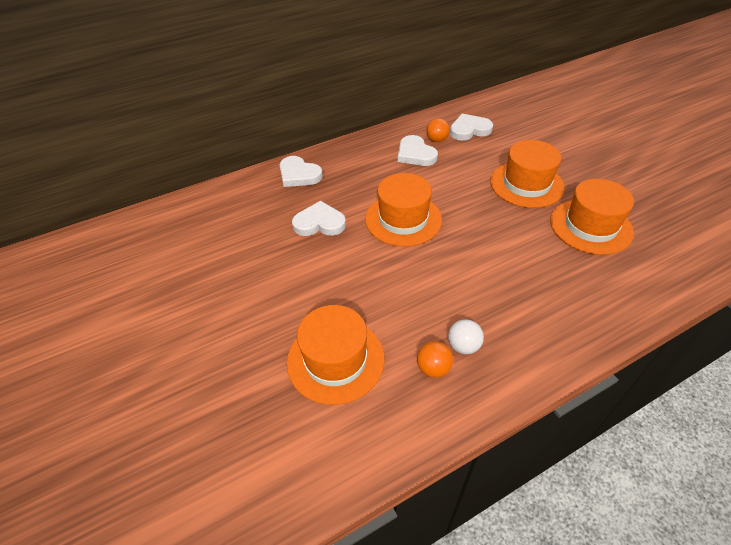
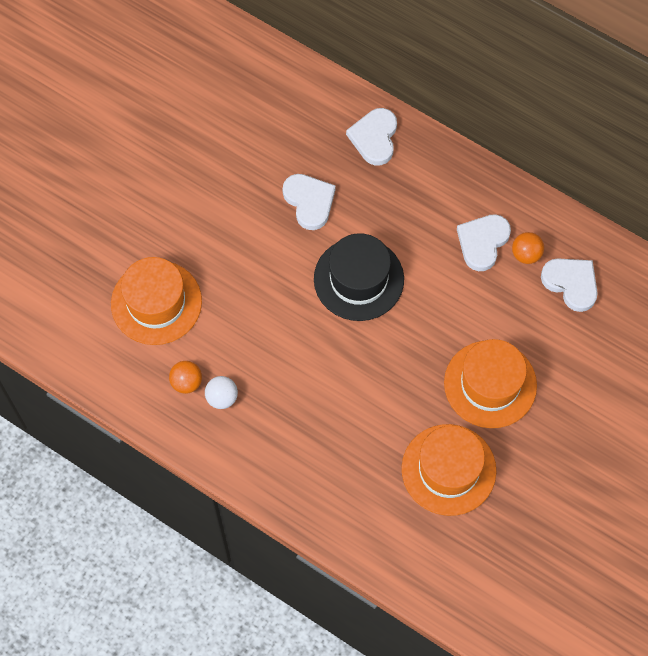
camera: 60 degrees right, 20 degrees up
orange hat [365,173,442,247] -> black hat [314,233,404,321]

